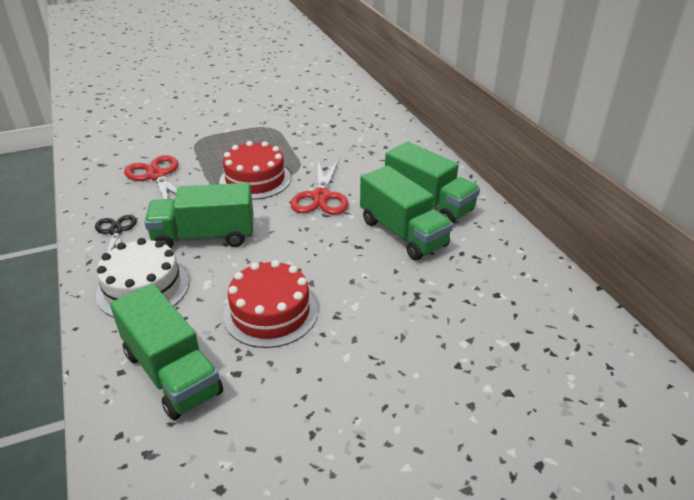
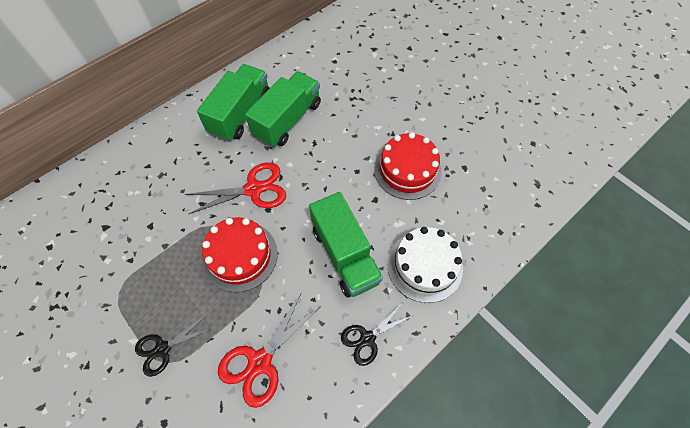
camera: 110 degrees left, 25 degrees up
green truck [110,284,223,420] -> none
none -> black scissors [135,314,213,377]

